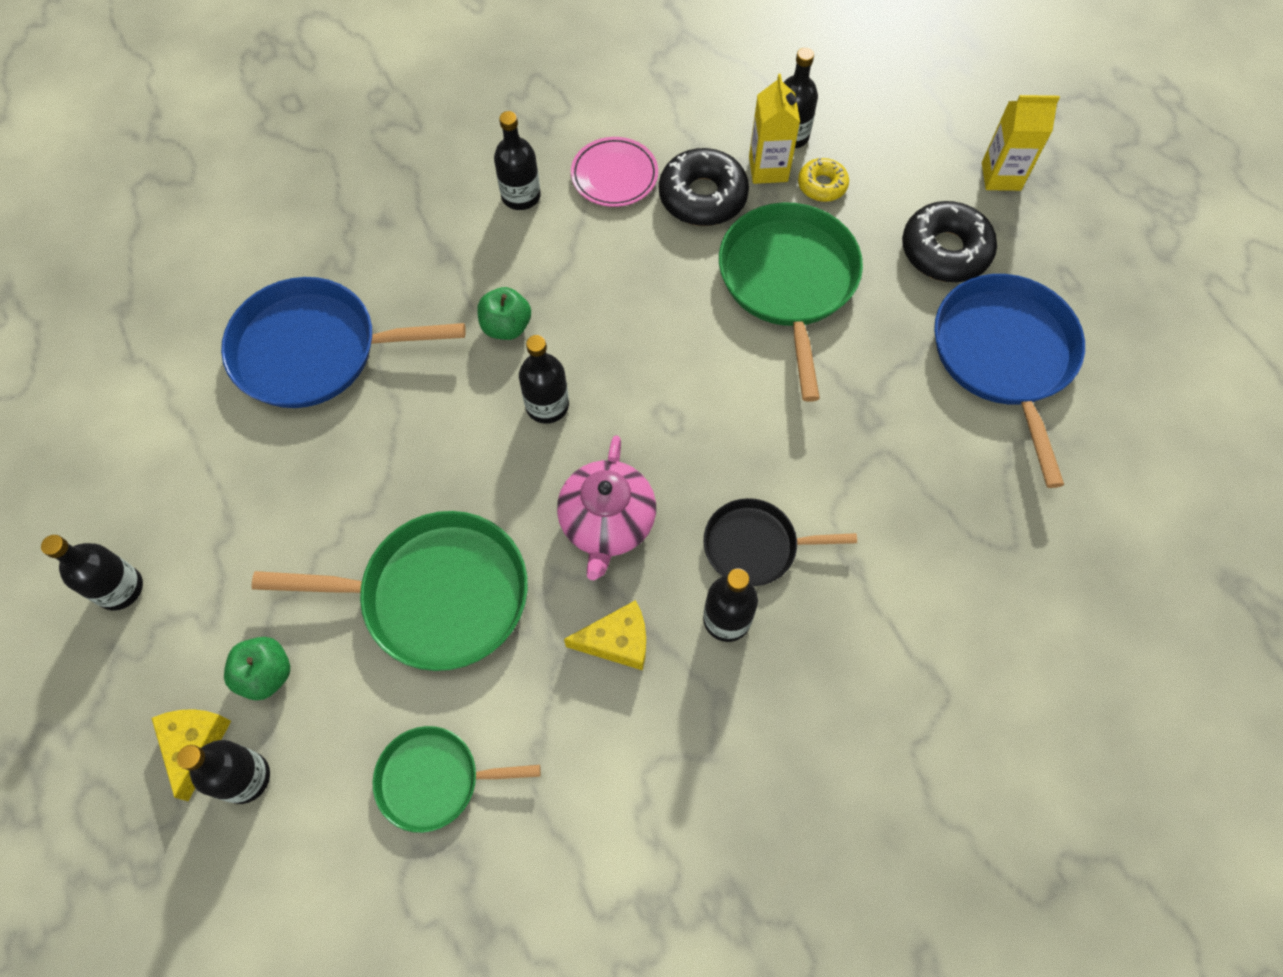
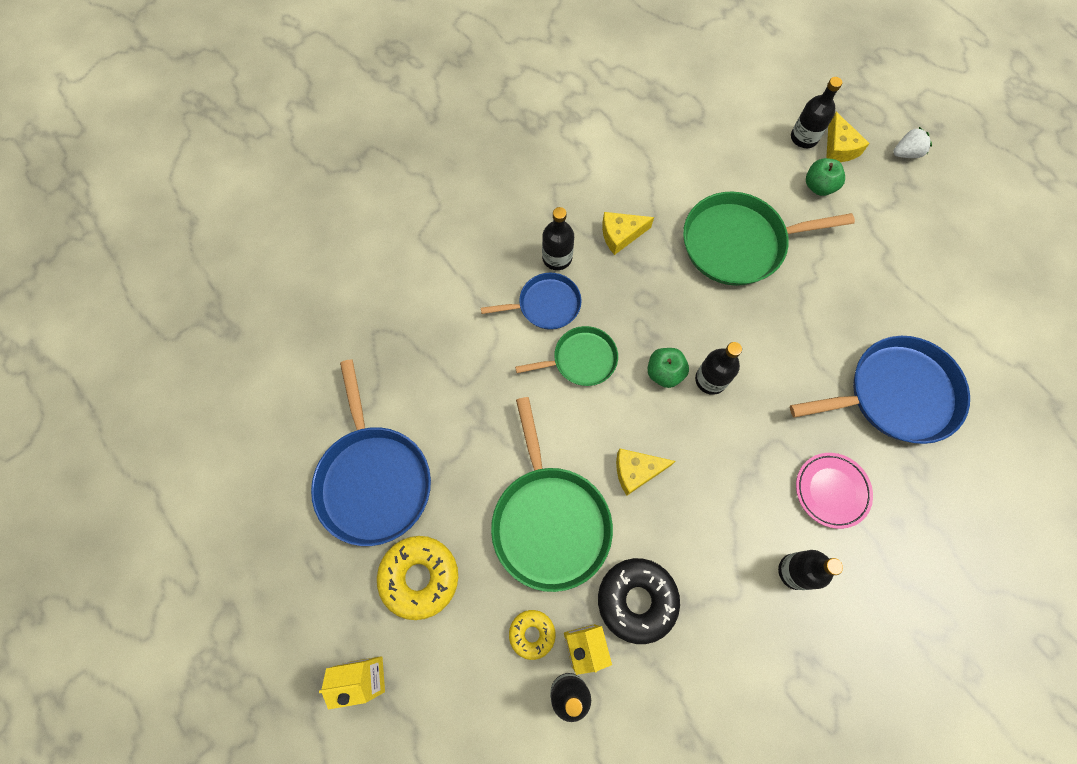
camera: 170 degrees right, 5 degrees up
black bottle [41,535,143,611] -> none
green pan [372,726,541,833] -> green pan moved to [515,326,618,386]
green apple [477,287,531,340] -> green apple moved to [647,348,689,388]
pink teapot [557,435,656,580] -> none
pink plate [571,137,658,207] -> pink plate moved to [796,453,873,529]
black pan [704,498,857,586] -> blue pan [481,273,582,330]
black donut [902,201,997,282] -> yellow donut [377,536,458,620]
none -> yellow cheese [616,449,675,496]
none -> white strawberry [893,127,932,158]

